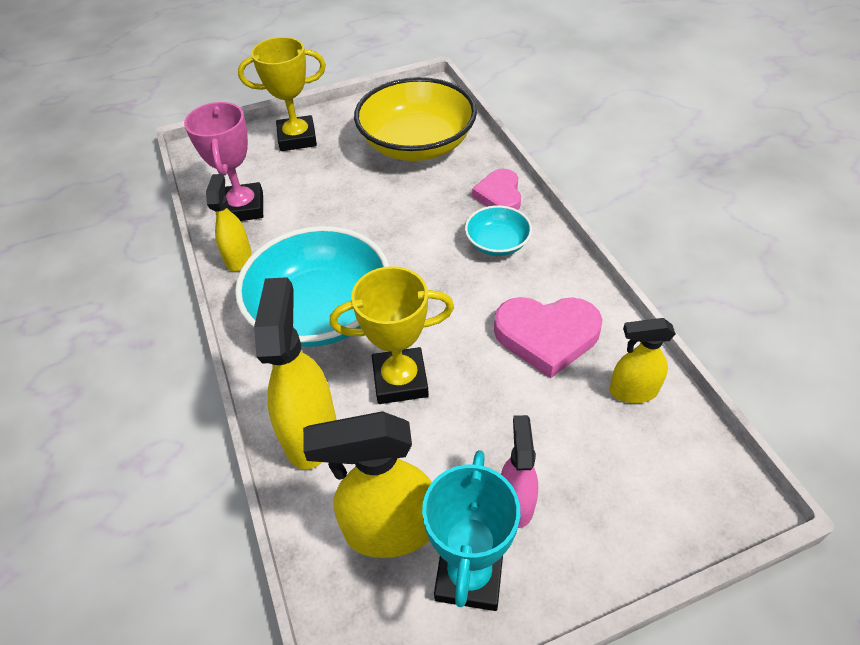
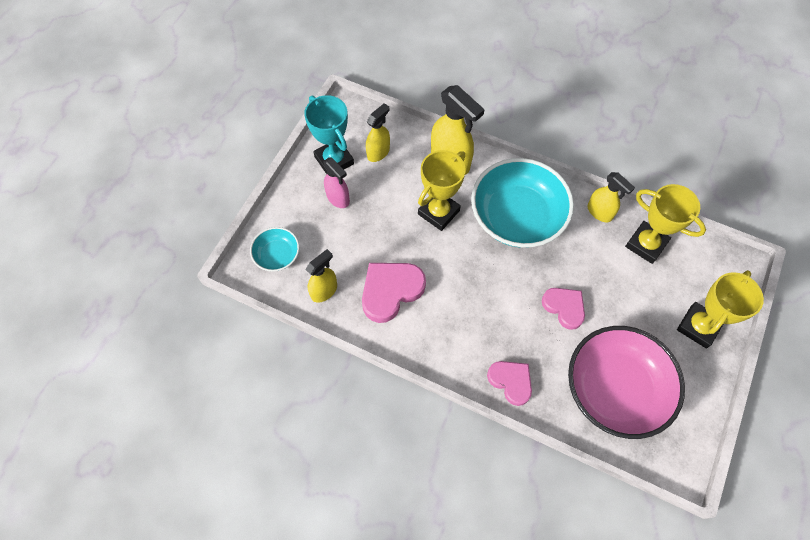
camera: 135 degrees right, 15 degrees up
pink trophy [184,102,263,221] -> yellow trophy [625,184,706,264]
yellow spray bottle [303,411,432,558] -> yellow spray bottle [366,103,390,162], size x0.60
yellow bowl [354,77,477,161] -> pink bowl [568,326,685,439]
turquoise bowl [465,205,532,256] -> turquoise bowl moved to [250,227,299,272]
none -> pink heart [542,288,585,330]

